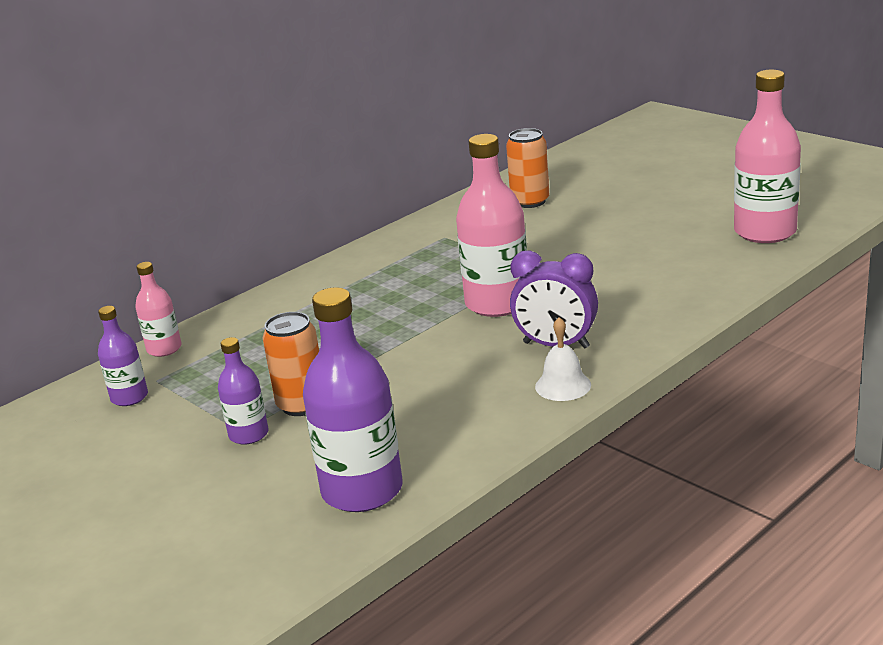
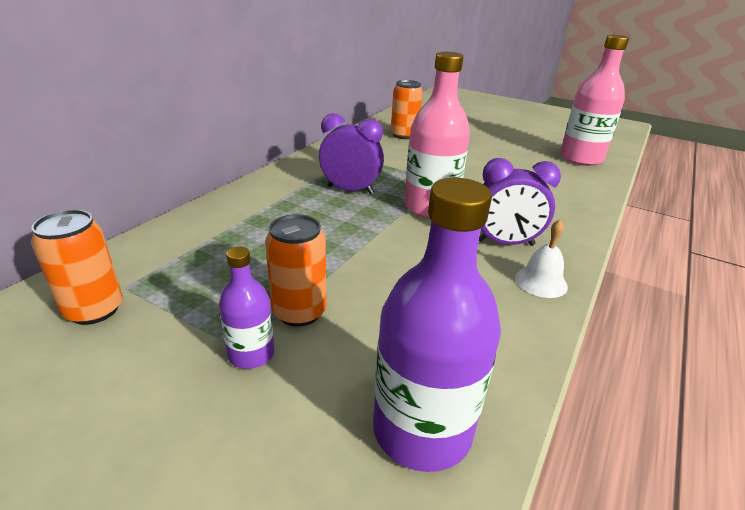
camera: 20 degrees left, 5 degrees up
purple bottle [98,306,148,406] -> orange can [31,209,123,325]
pink bottle [135,262,182,357] -> none
none -> purple clock [319,113,384,195]

